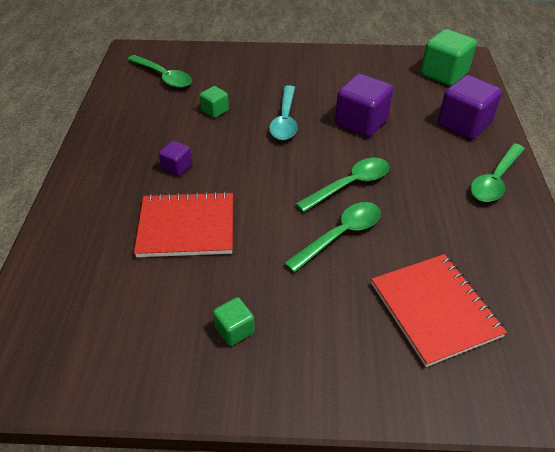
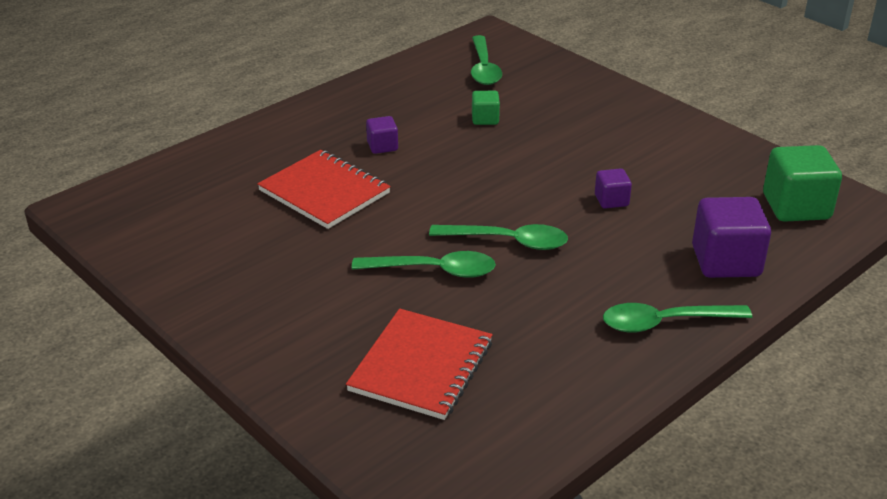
camera: 45 degrees right, 10 degrees down
green cube [213,297,255,346] -> none
turquoise spoon [269,85,297,140] -> none
purple cube [335,74,393,137] -> purple cube [595,168,632,209], size x0.52

